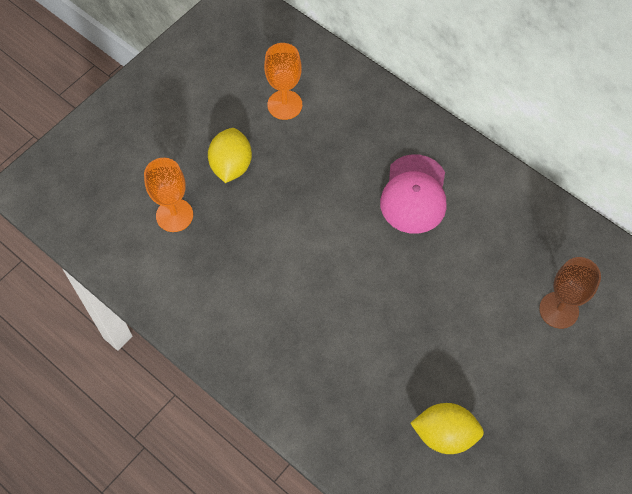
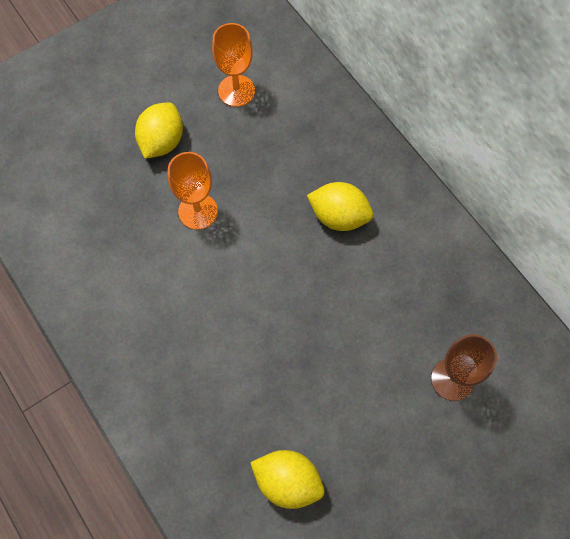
camera: 15 degrees right, 5 degrees up
orange goblet [144,158,193,232] -> orange goblet moved to [168,152,218,230]
pink cap [380,154,447,234] -> yellow lemon [307,182,373,231]

